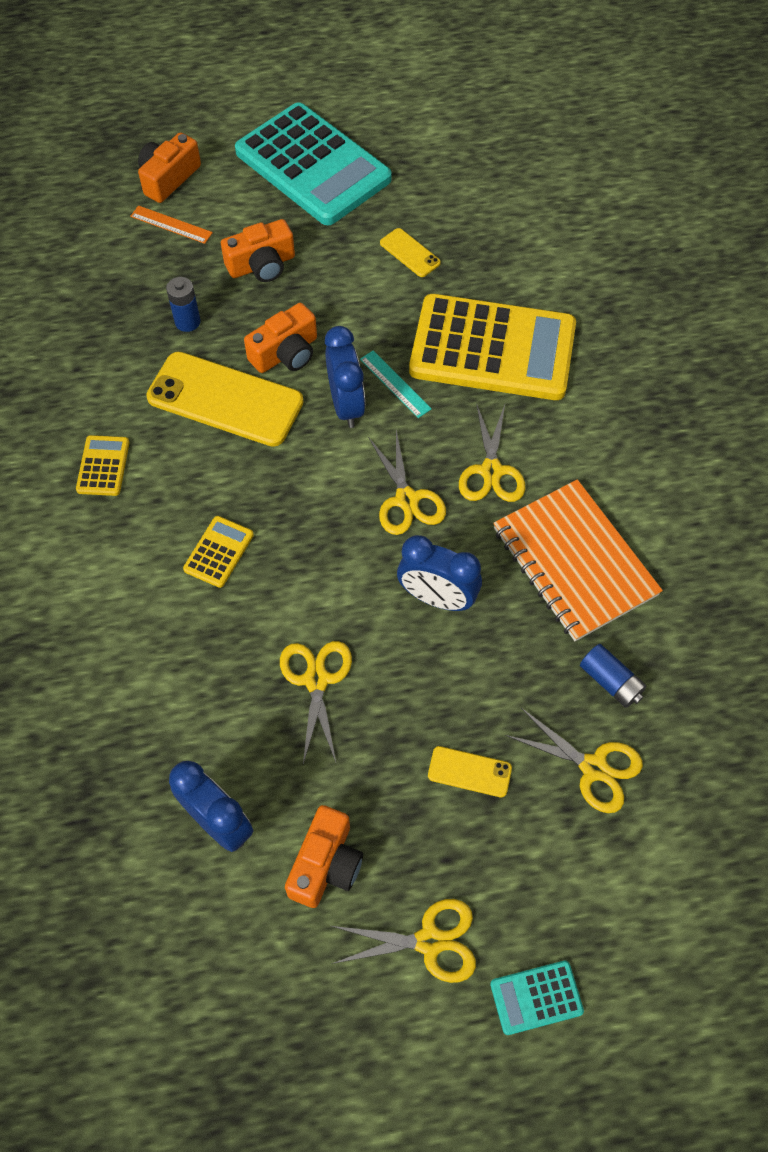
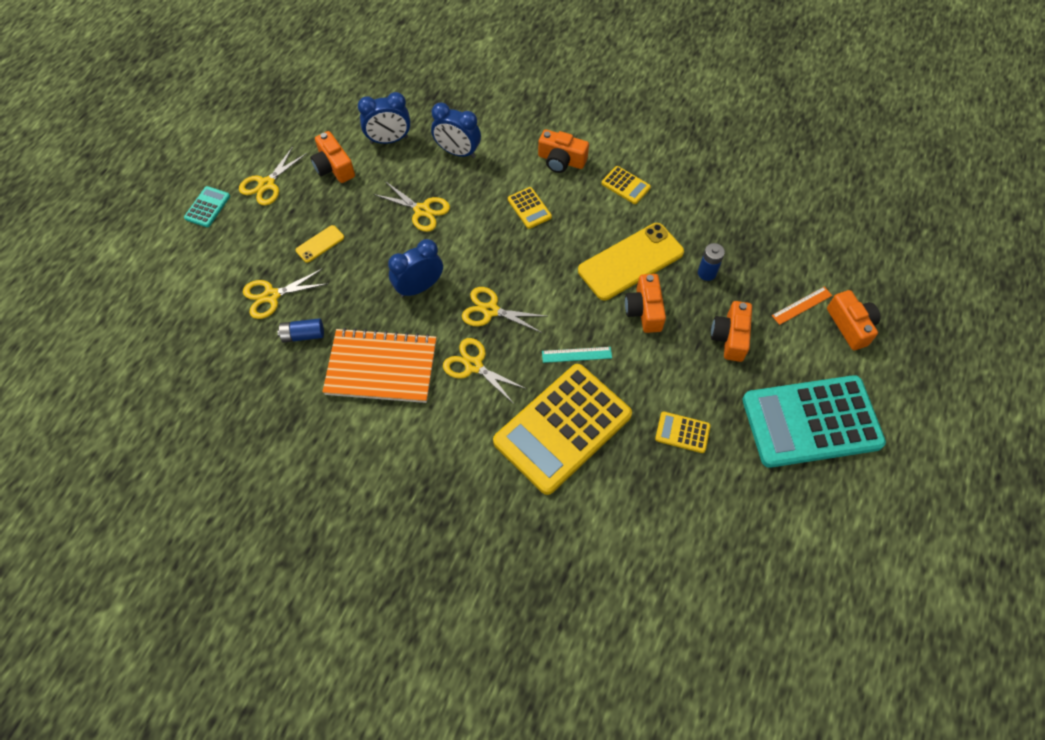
camera: 125 degrees right, 0 degrees up
blue clock [325,326,365,428] -> blue clock moved to [431,102,481,158]
yellow phone [380,228,441,277] -> yellow calculator [655,411,711,453]
none -> orange camera [538,129,589,173]

